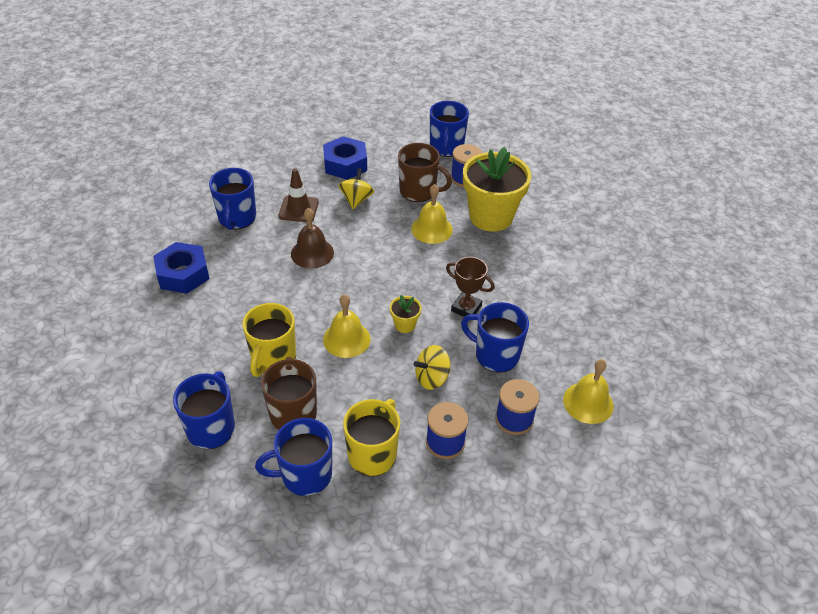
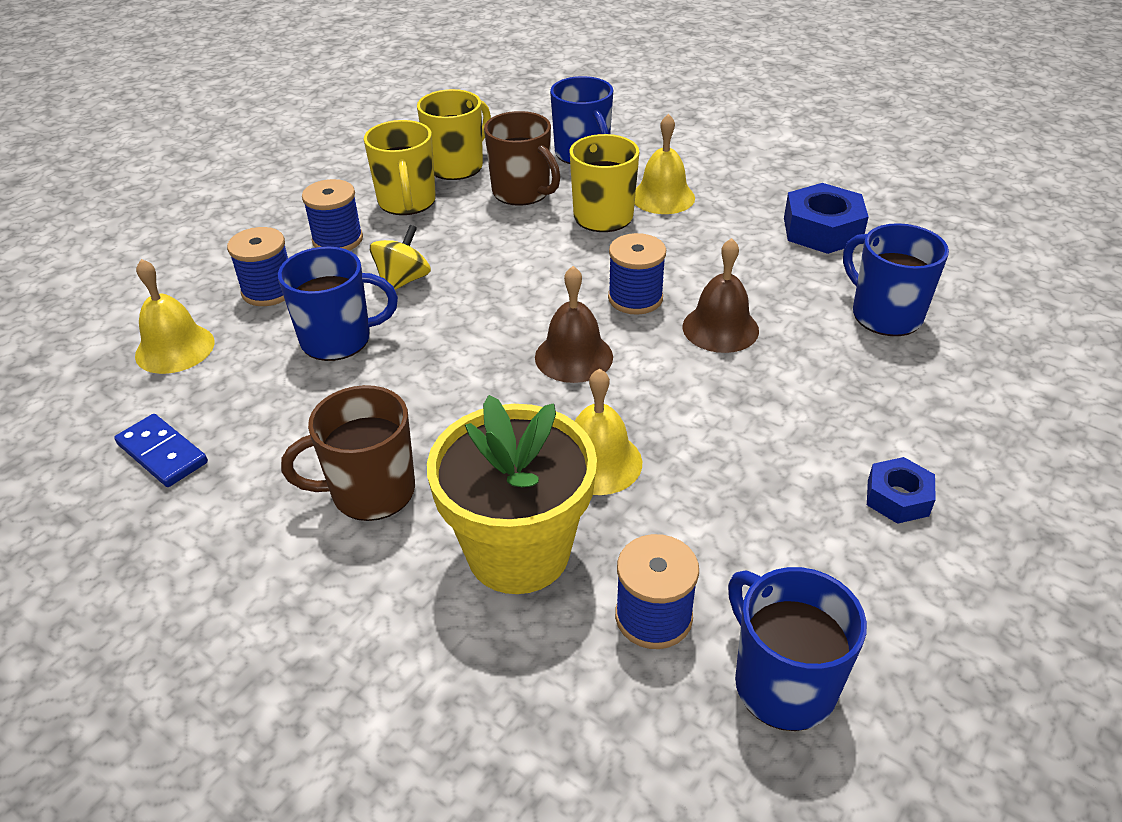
camera: 145 degrees right, 5 degrees down
blue mug [255,418,332,496] -> yellow mug [417,89,491,180]
brown traffic cone [279,168,319,222] -> none
blue nut [323,136,367,180] -> blue nut [867,457,936,524], size x0.60
yellow bell [323,294,370,358] -> yellow bell moved to [635,114,695,214]
yellow spinning top [338,168,375,209] -> none
yellow flower pot [390,295,422,333] -> none
brown mug [398,143,452,202] -> brown mug moved to [281,385,415,521]
brown trophy [446,257,495,317] -> none
none -> blue domino [114,414,208,487]
none -> brown bell [535,266,613,383]
none -> blue spool [608,233,666,315]

